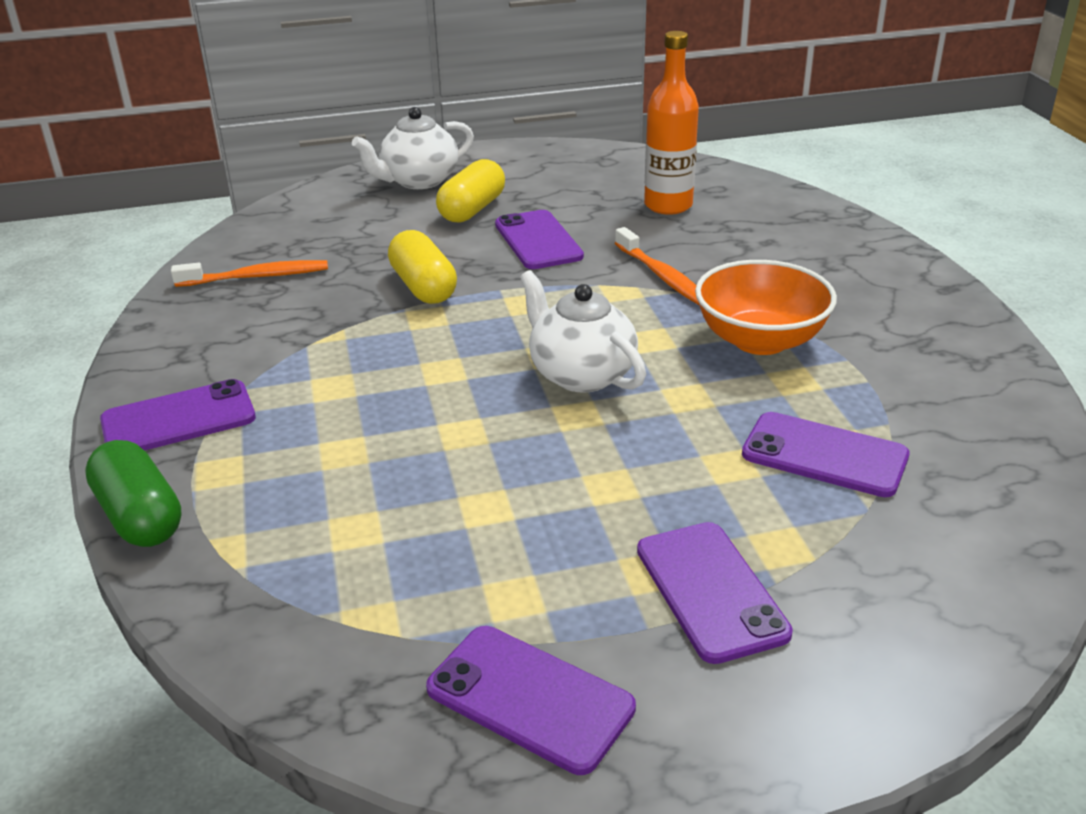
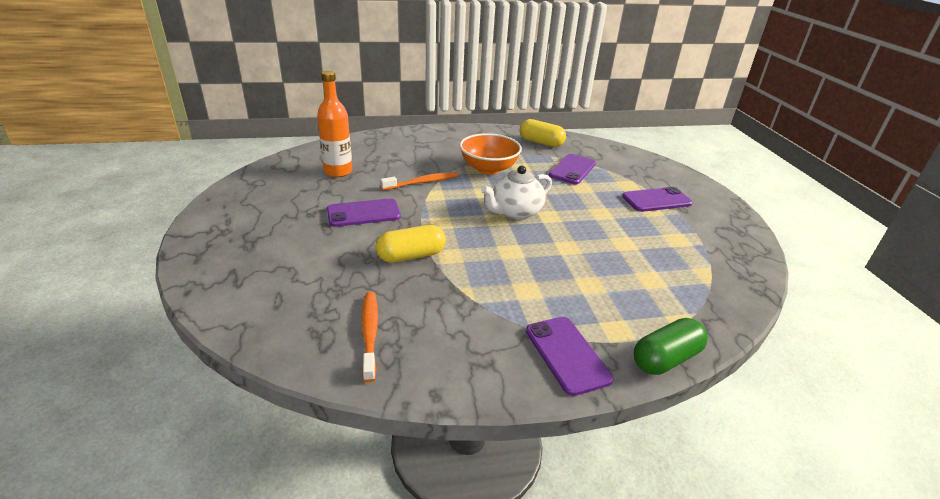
camera: 90 degrees left, 0 degrees up
white teapot [352,107,474,189] -> none
purple phone [426,626,636,775] -> none
yellow capsule [436,159,505,222] -> yellow capsule moved to [520,119,566,147]

